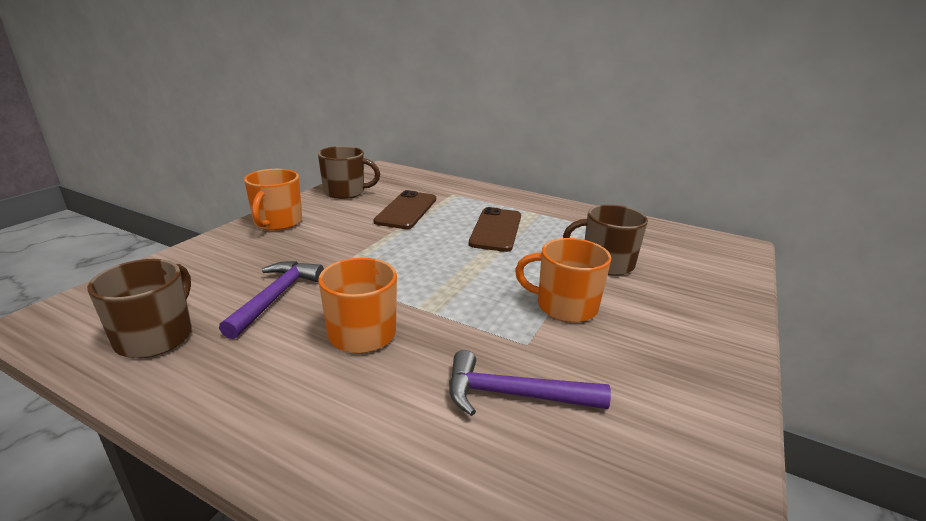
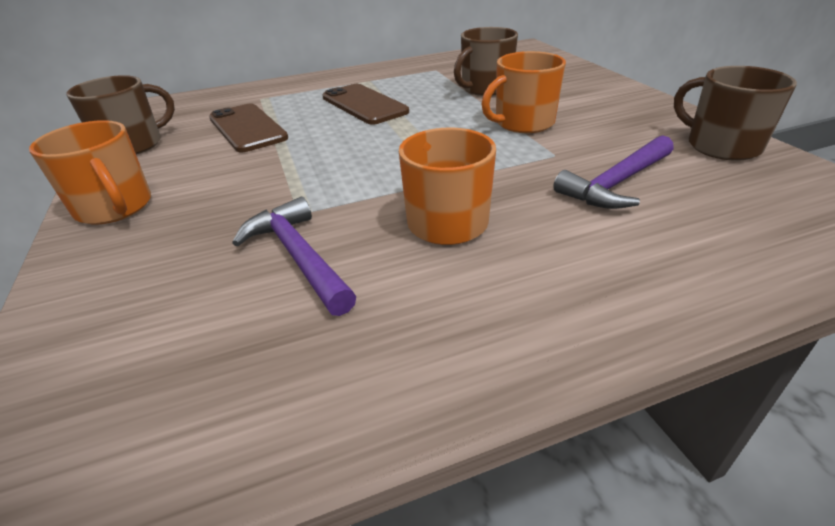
camera: 45 degrees left, 10 degrees up
brown mug [87,259,192,358] -> brown mug moved to [674,66,797,161]

